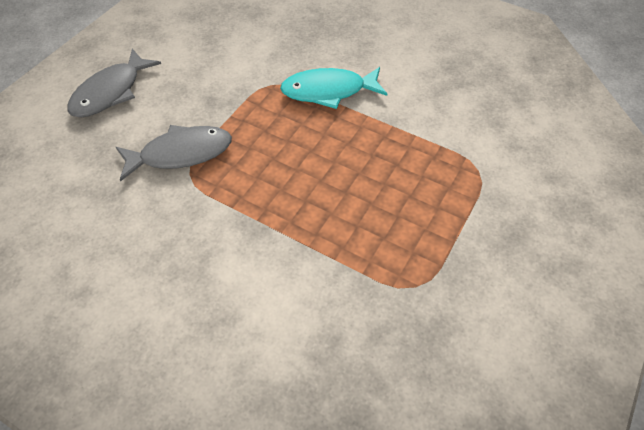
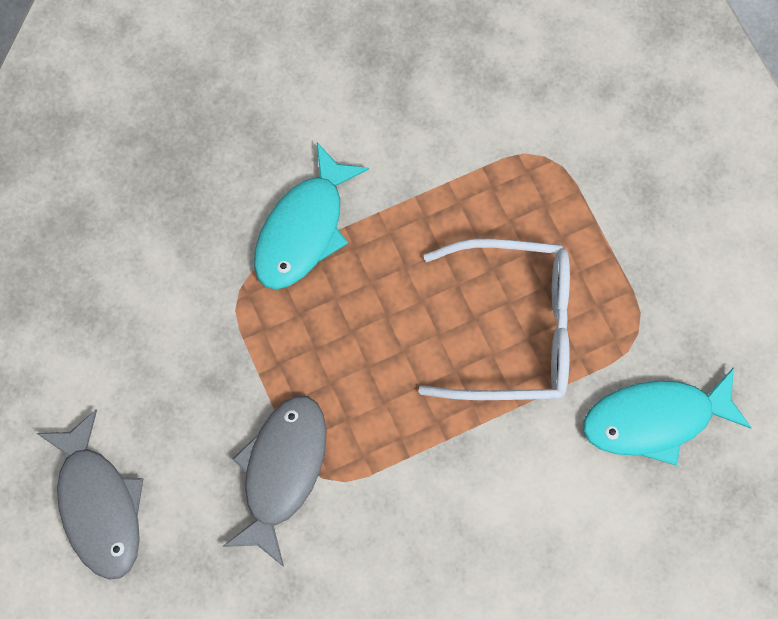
camera: 55 degrees left, 20 degrees up
none -> white glasses [419,239,570,400]
none -> turquoise fish [583,367,751,466]

